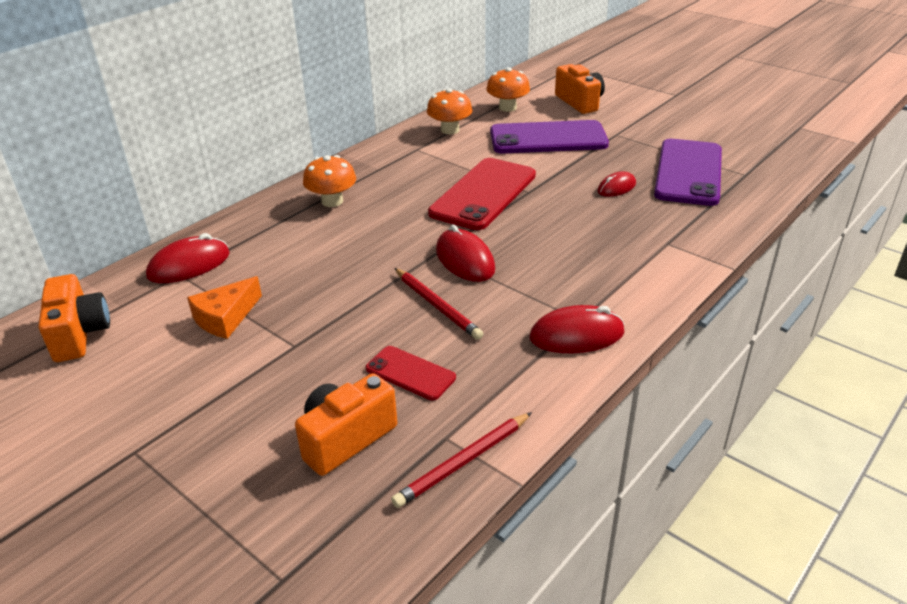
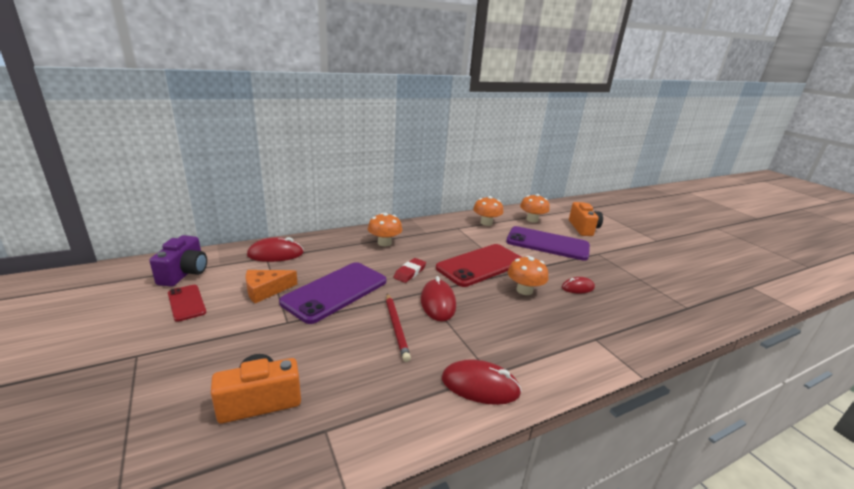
camera: 20 degrees right, 10 degrees down
orange camera [38,274,110,362] -> purple camera [149,235,207,287]
red phone [366,346,456,401] -> red phone moved to [168,285,206,322]
red pencil [391,412,532,508] -> none
purple phone [654,139,722,206] -> purple phone moved to [279,262,387,324]
none -> red eraser [393,258,426,283]
none -> orange mushroom [508,256,548,295]

